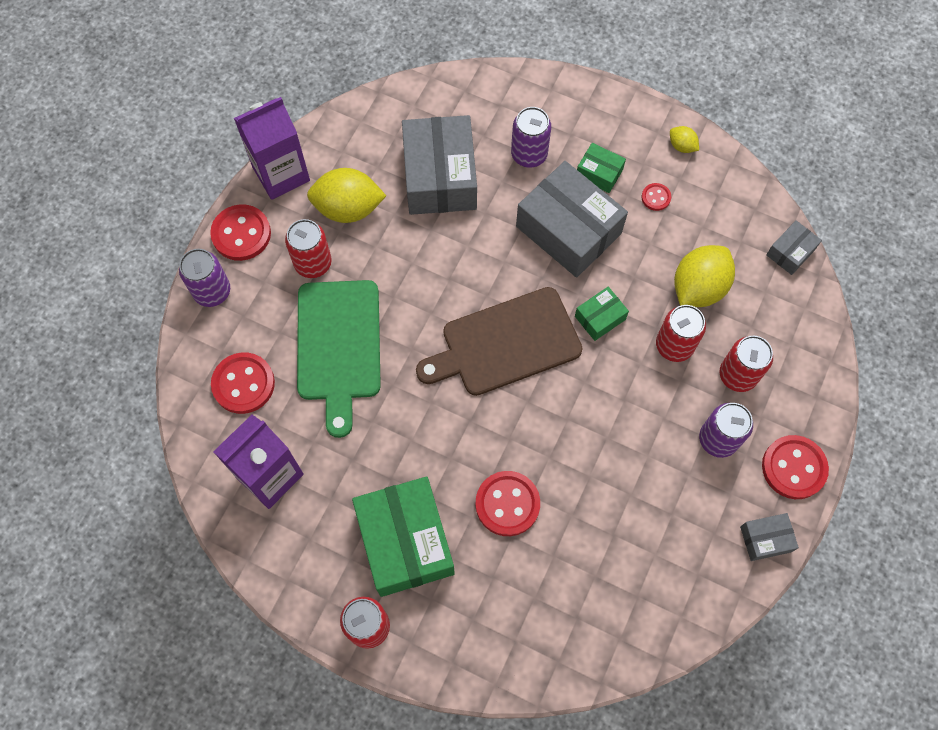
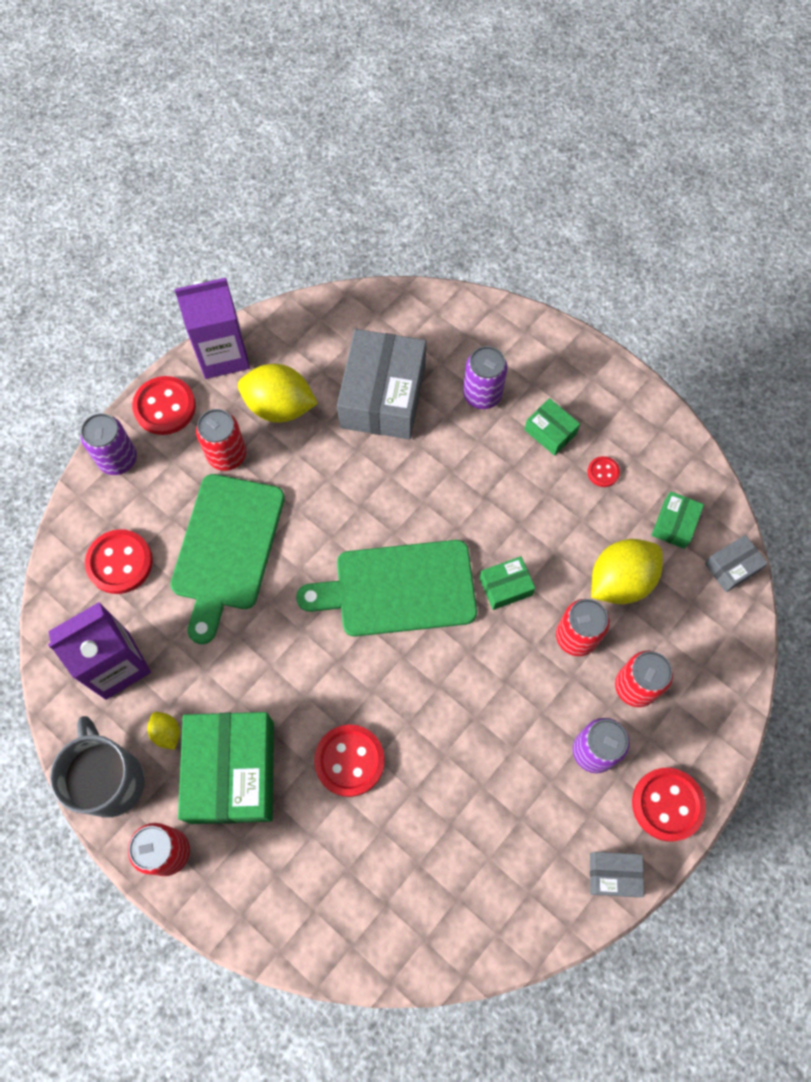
camera: 15 degrees right, 0 degrees up
brown cutting board [416,287,583,396] -> green cutting board [296,540,477,637]
grey box [516,161,628,277] -> none
yellow lemon [670,126,699,153] -> yellow lemon moved to [148,712,180,750]
none -> grey mug [50,716,145,818]
none -> green box [651,491,704,549]

